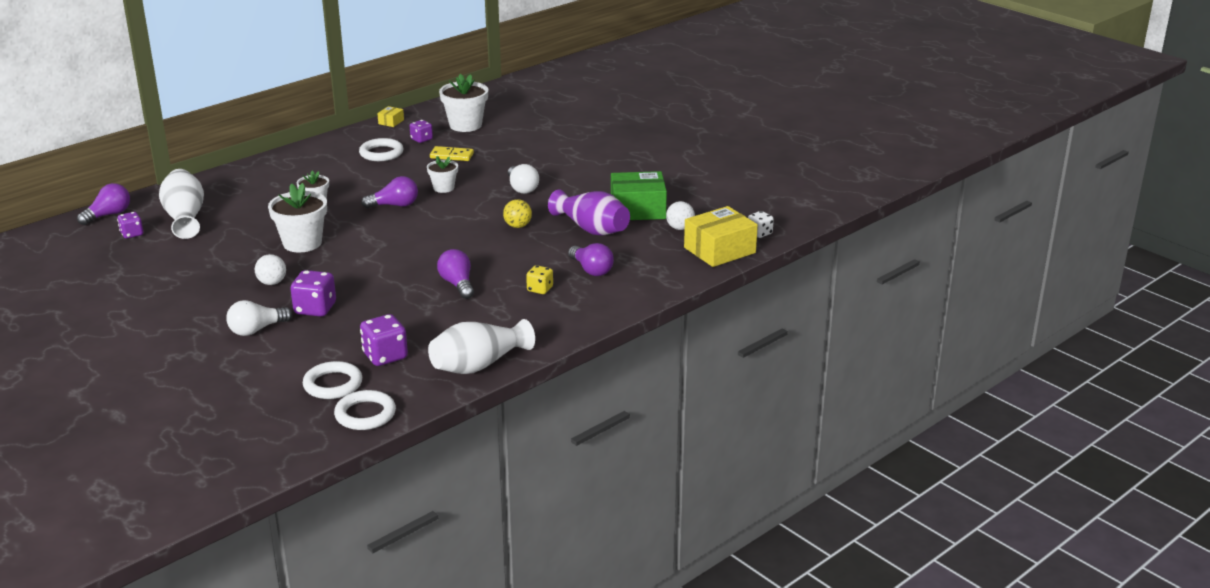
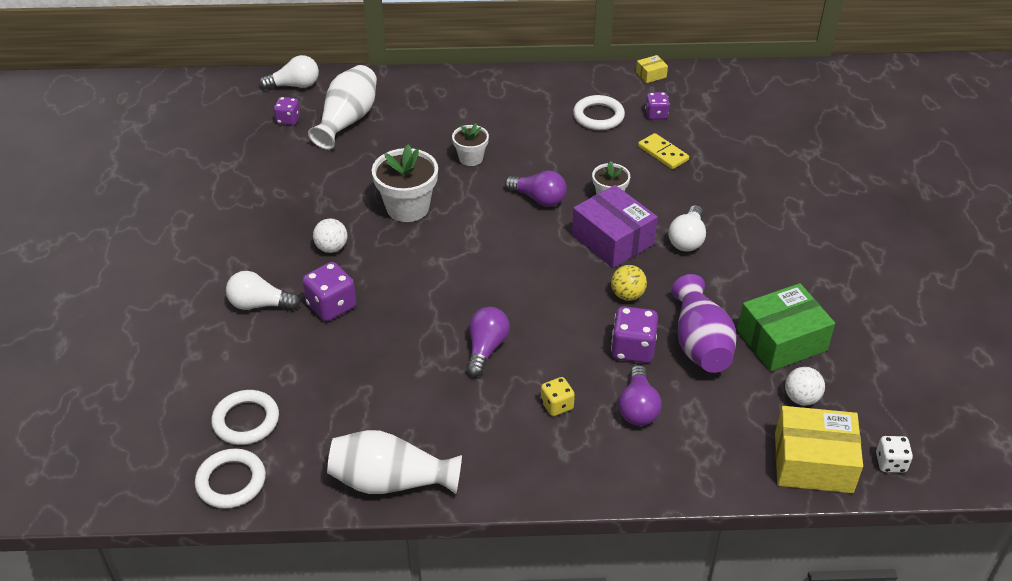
camera: 40 degrees right, 15 degrees up
purple light bulb [77,183,130,225] -> white light bulb [259,55,319,90]
purple dice [360,314,408,366] -> purple dice moved to [611,306,658,363]
white flower pot [439,74,488,132] -> none
green box [611,171,667,220] -> green box turned 60 degrees counterclockwise [738,283,835,371]
none -> purple box [572,185,658,268]

